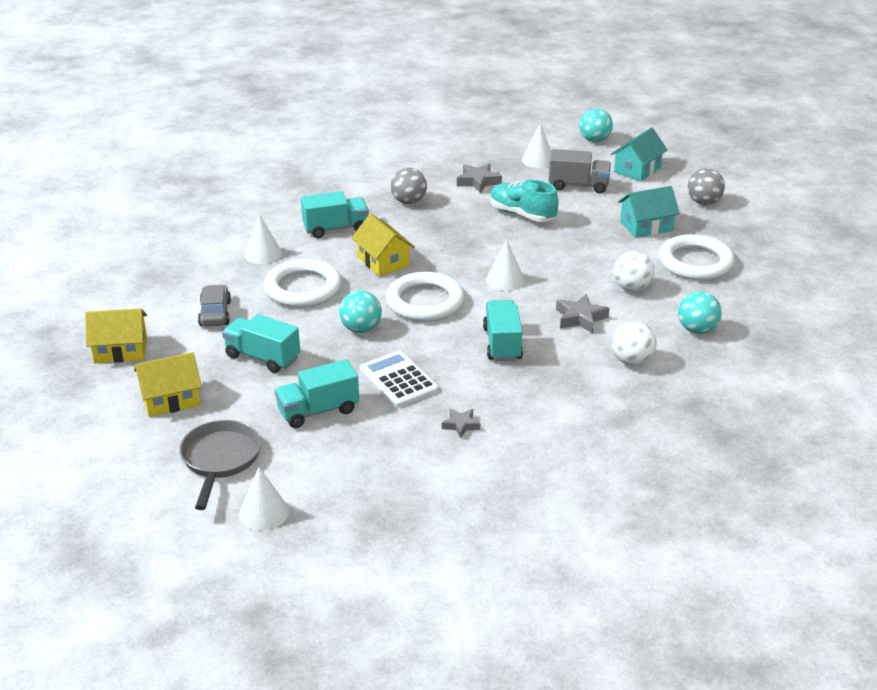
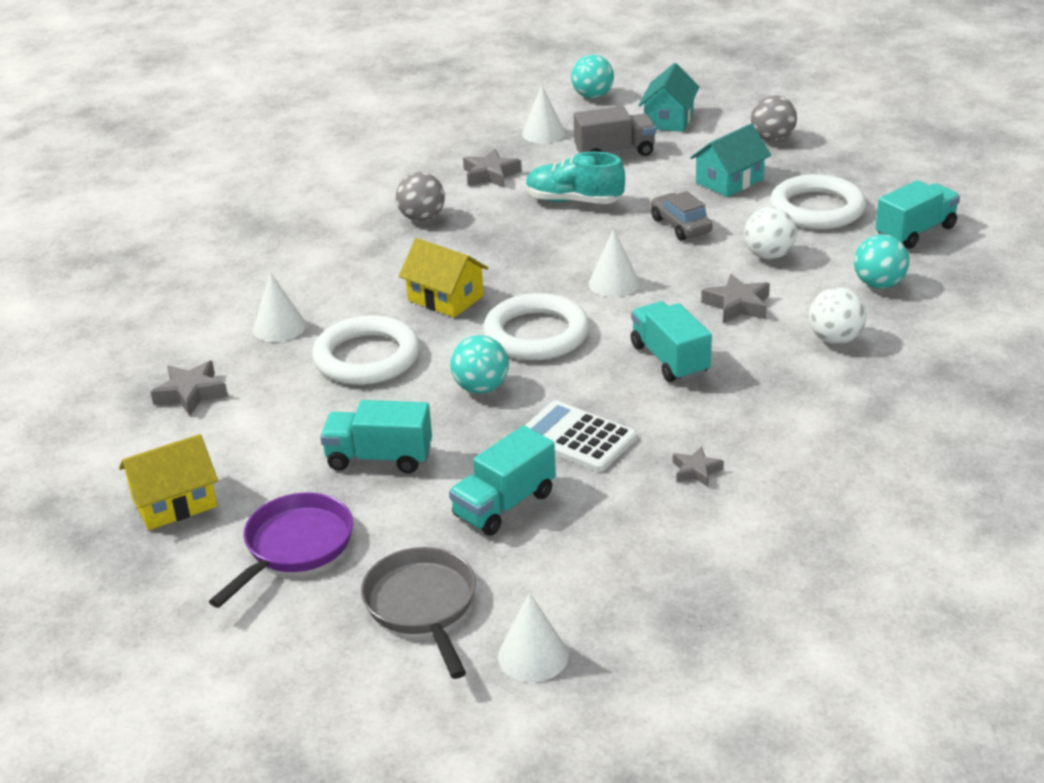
camera: 20 degrees left, 0 degrees up
yellow house [134,352,202,417] -> purple pan [209,492,353,608]
grey car [198,285,231,327] -> grey car moved to [651,191,713,240]
turquoise truck [301,191,369,238] -> turquoise truck moved to [875,180,960,249]
none -> grey star [151,361,228,416]

